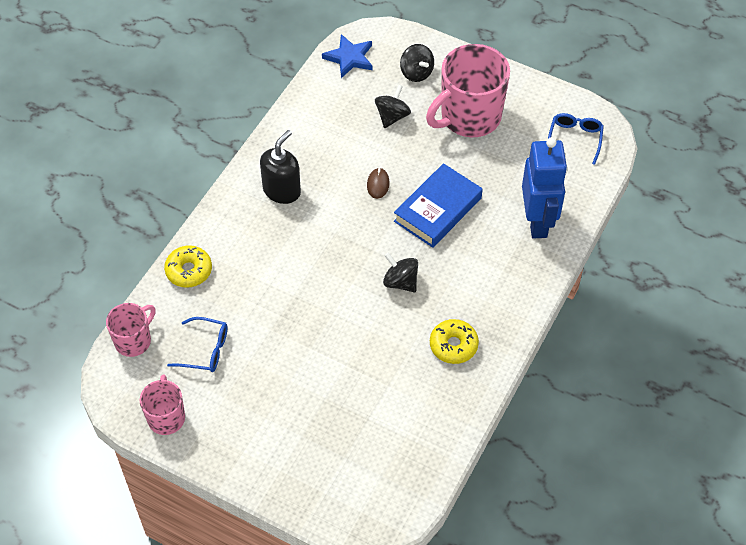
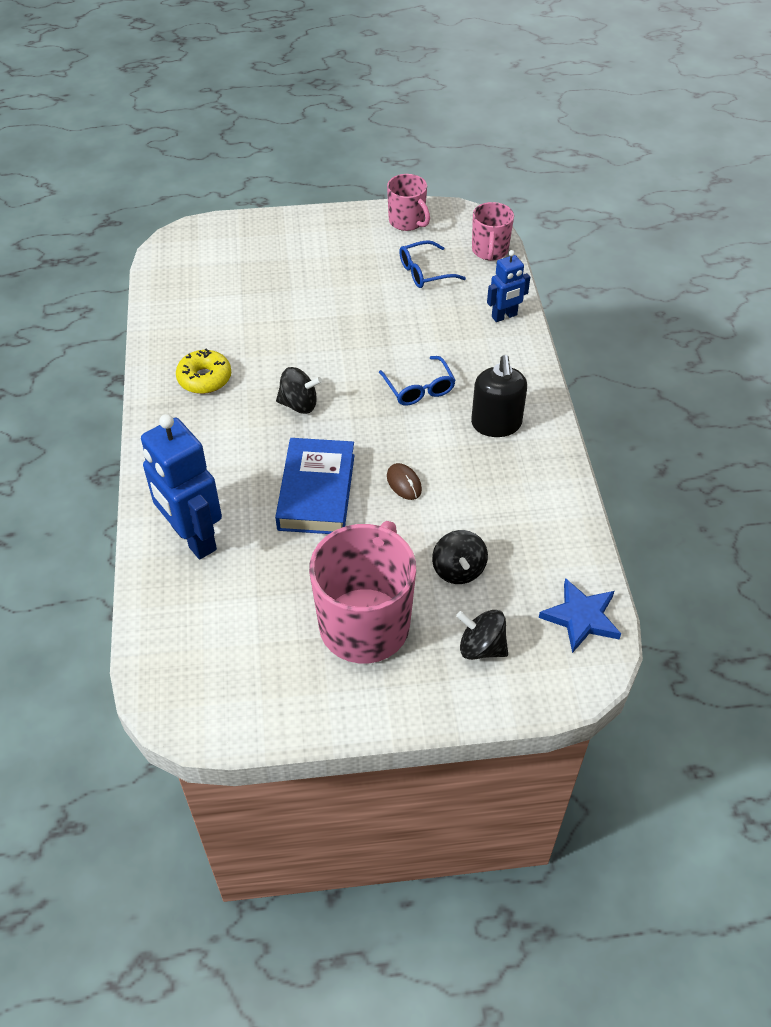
camera: 145 degrees right, 5 degrees down
yellow donut [164,245,212,288] -> blue robot [487,250,530,322]
blue glasses [548,113,604,165] -> blue glasses moved to [379,356,456,406]

